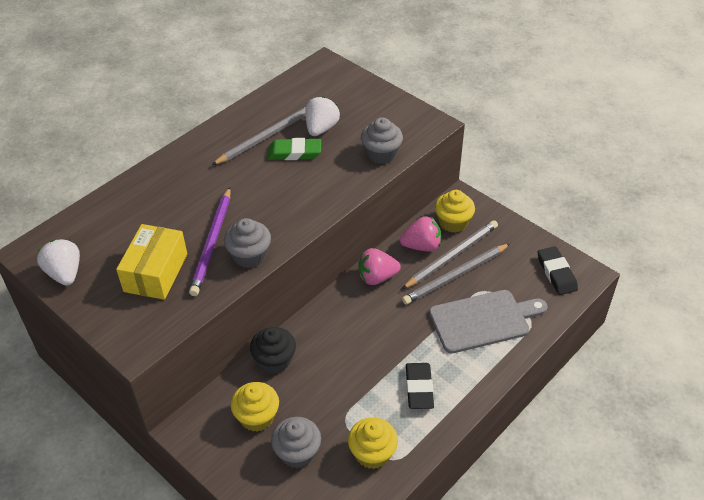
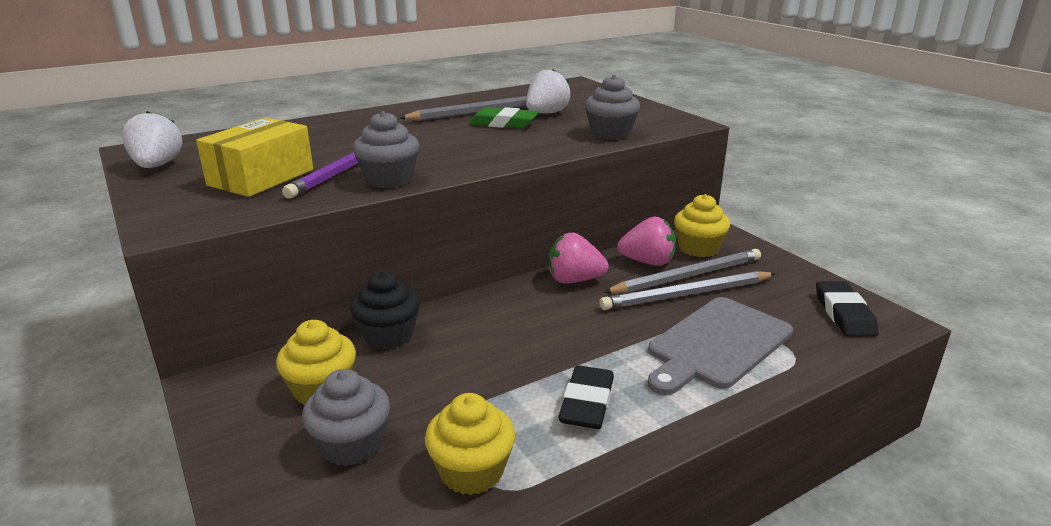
camera: 15 degrees right, 20 degrees down
grey cutting board [429,290,548,353] -> grey cutting board turned 135 degrees clockwise [648,297,793,395]

